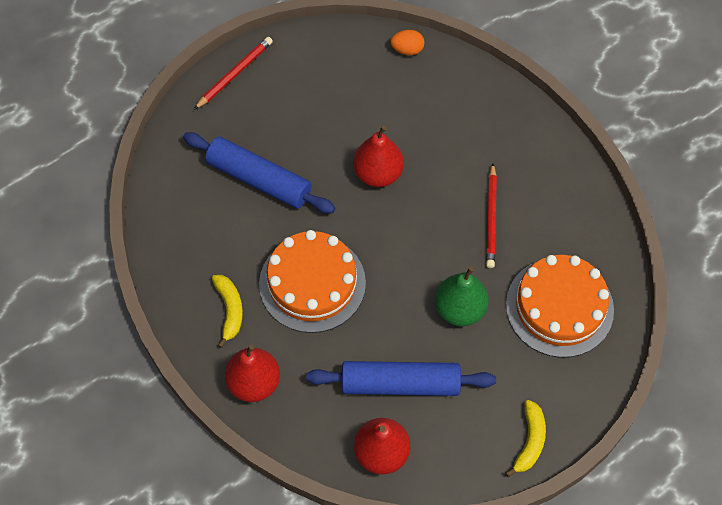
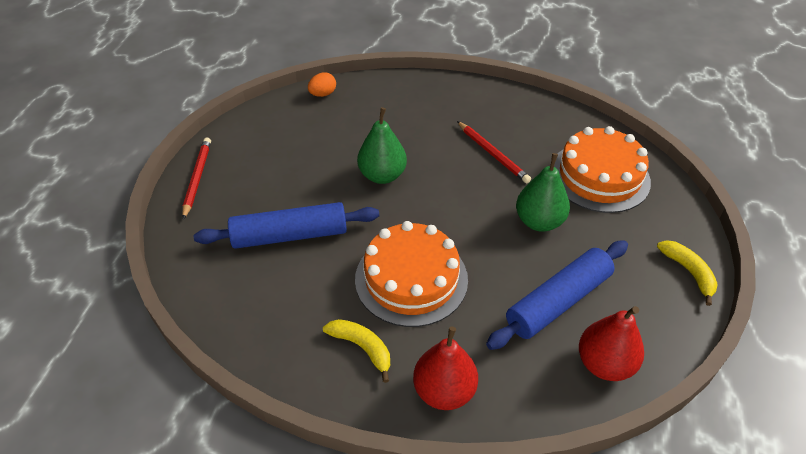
camera: 40 degrees left, 15 degrees down
red pear [353,126,404,187] -> green pear [357,107,407,184]

